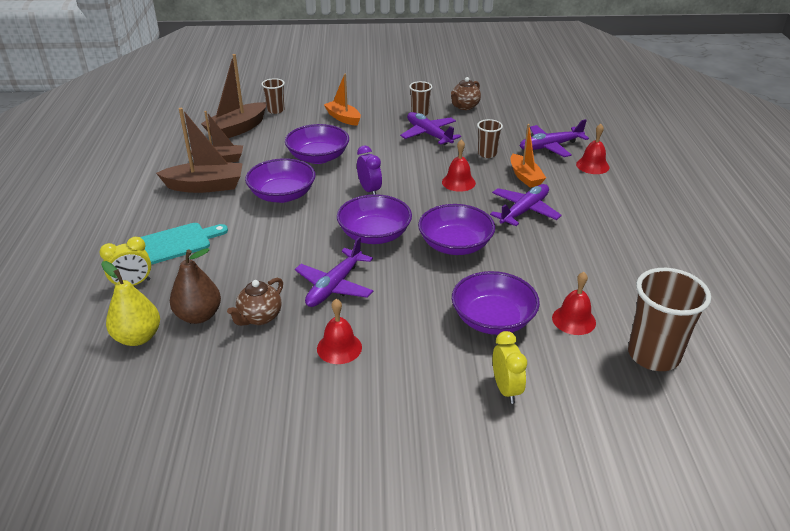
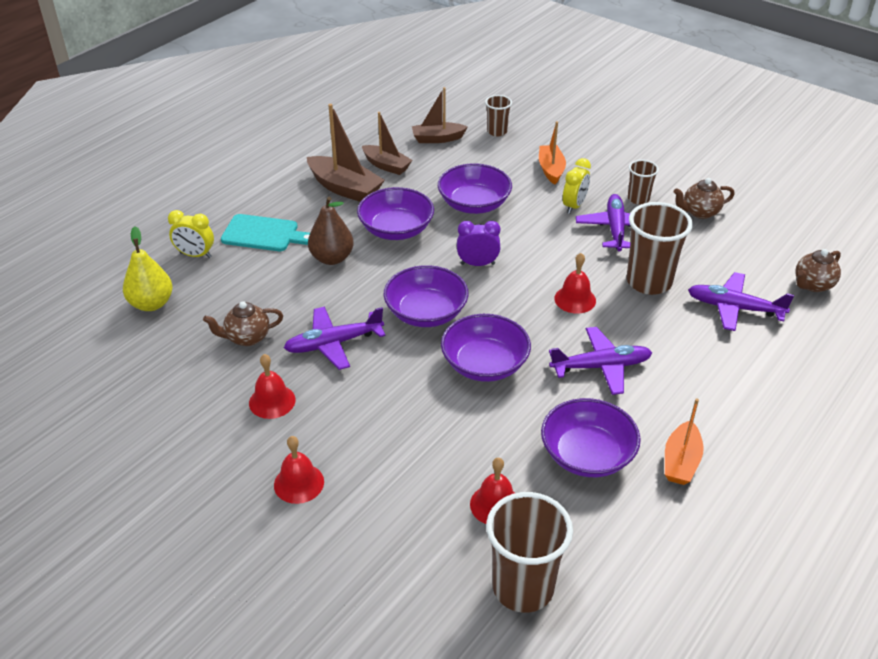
camera: 40 degrees right, 5 degrees up
brown pear [170,248,221,324] -> brown pear moved to [308,197,354,265]
brown boat [201,54,267,138] -> brown boat [412,87,467,143], size x0.66
purple clock [357,146,382,194] -> purple clock turned 105 degrees counterclockwise [457,221,501,266]
purple bowl [452,271,540,335] -> purple bowl moved to [541,398,641,477]
brown cup [477,119,503,158] -> brown cup [627,202,693,295], size x1.87
yellow clock [493,331,527,404] -> yellow clock moved to [563,158,591,214]
orange boat [510,124,546,188] -> orange boat moved to [665,398,704,485]
red bell [576,124,609,174] -> red bell moved to [274,436,324,504]
none -> brown teapot [795,249,841,292]

